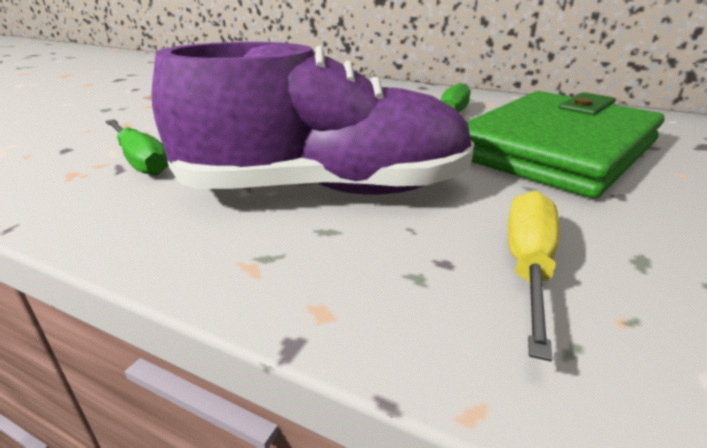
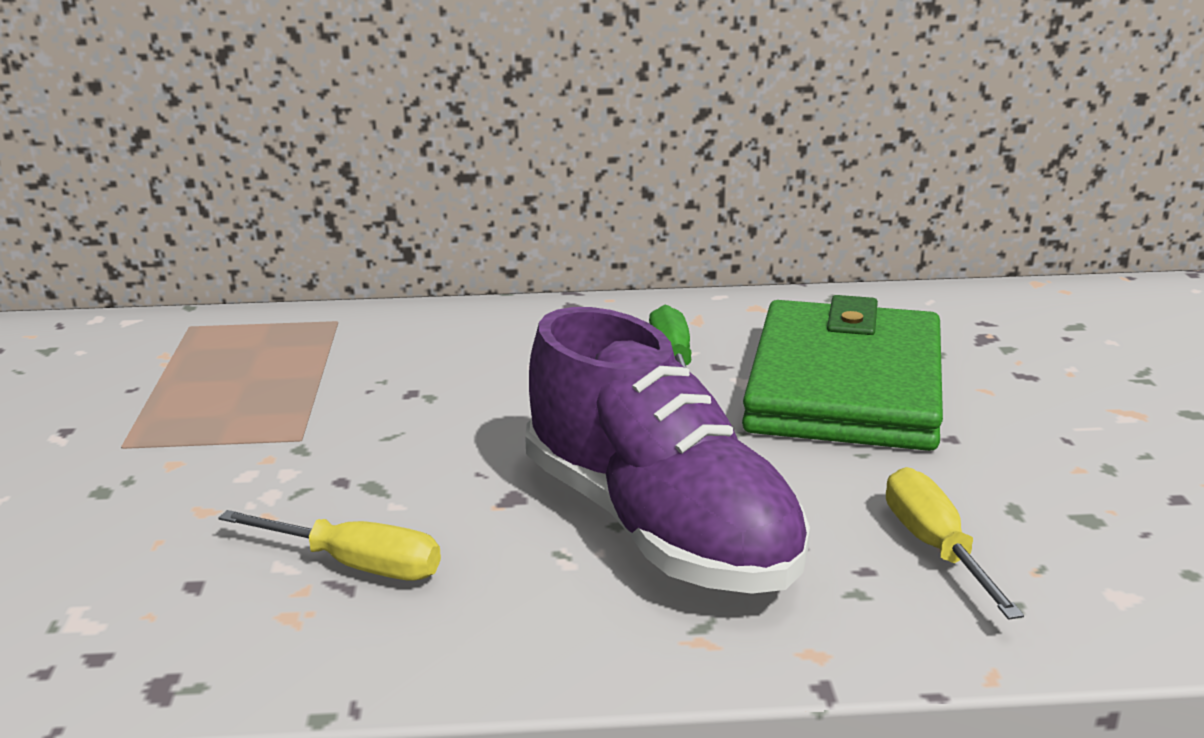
camera: 30 degrees left, 5 degrees down
green screwdriver [105,119,169,176] -> yellow screwdriver [219,510,441,581]
purple shoe [152,42,474,194] -> purple shoe turned 90 degrees clockwise [525,307,810,594]

